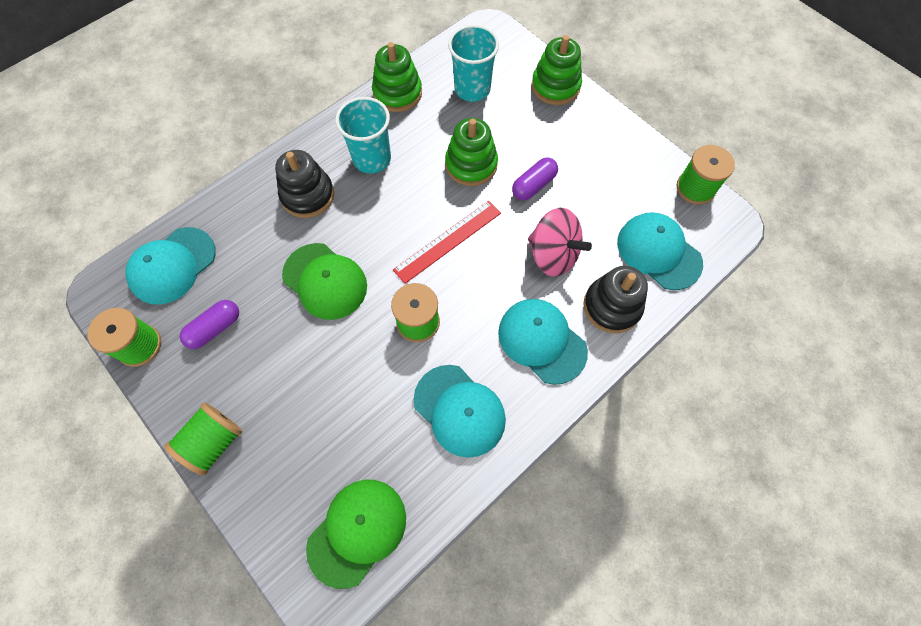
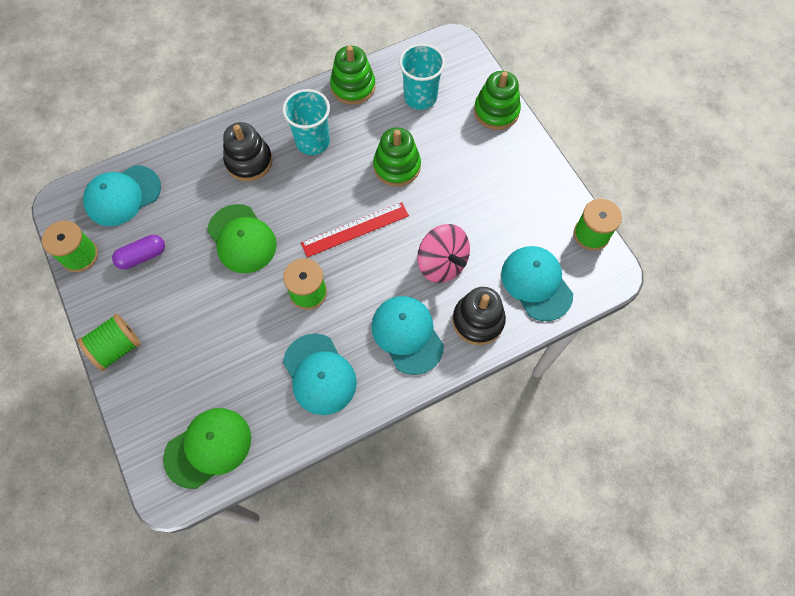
camera: 15 degrees right, 0 degrees up
purple capsule [512,157,558,201] -> none

